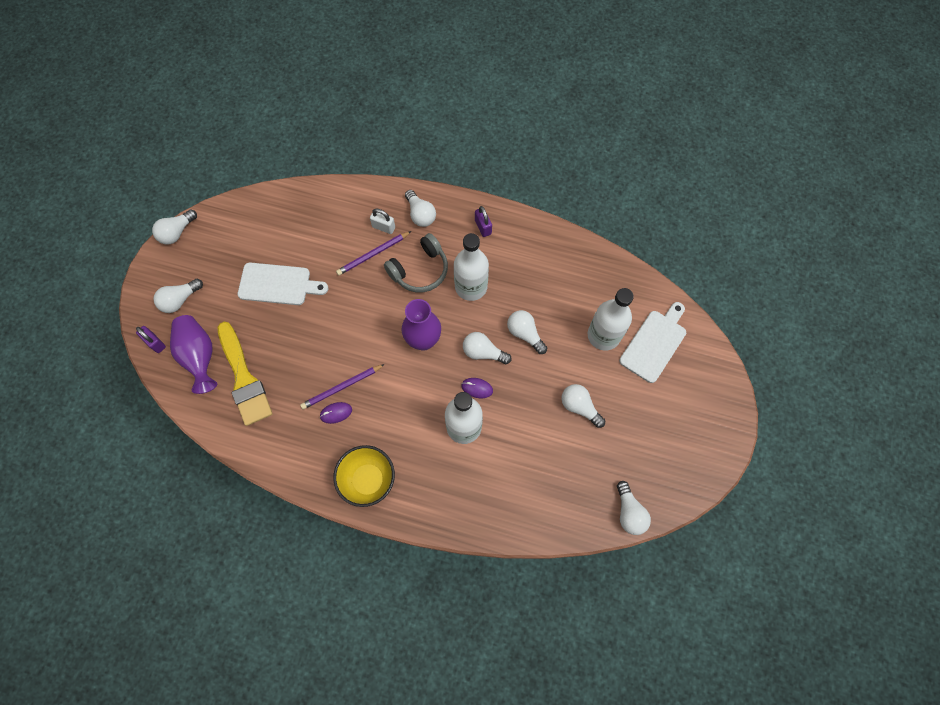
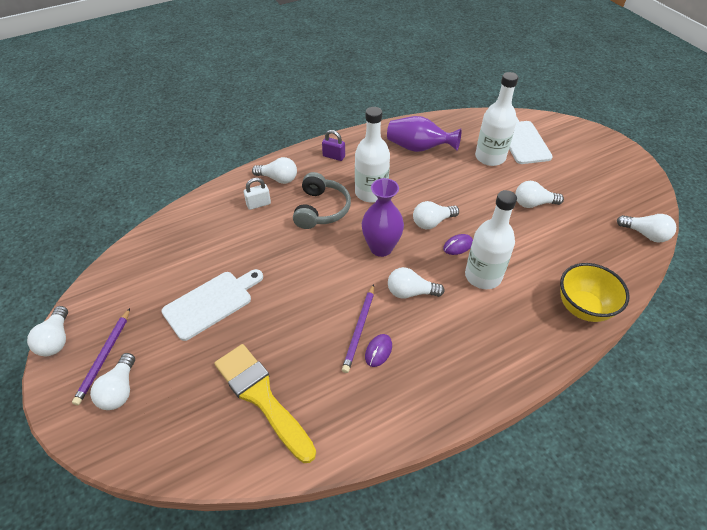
camera: 45 degrees left, 20 degrees down
purple padlock [136,326,166,353] -> none
purple vase [170,315,217,394] -> purple vase moved to [387,116,462,152]
yellow brush [217,322,273,426] -> yellow brush turned 150 degrees counterclockwise [214,344,316,463]
yellow bowl [333,445,395,507] -> yellow bowl moved to [560,263,630,322]
purple pencil [336,231,411,276] -> purple pencil moved to [72,308,130,405]
white light bulb [507,310,547,354] -> white light bulb moved to [388,267,445,299]

